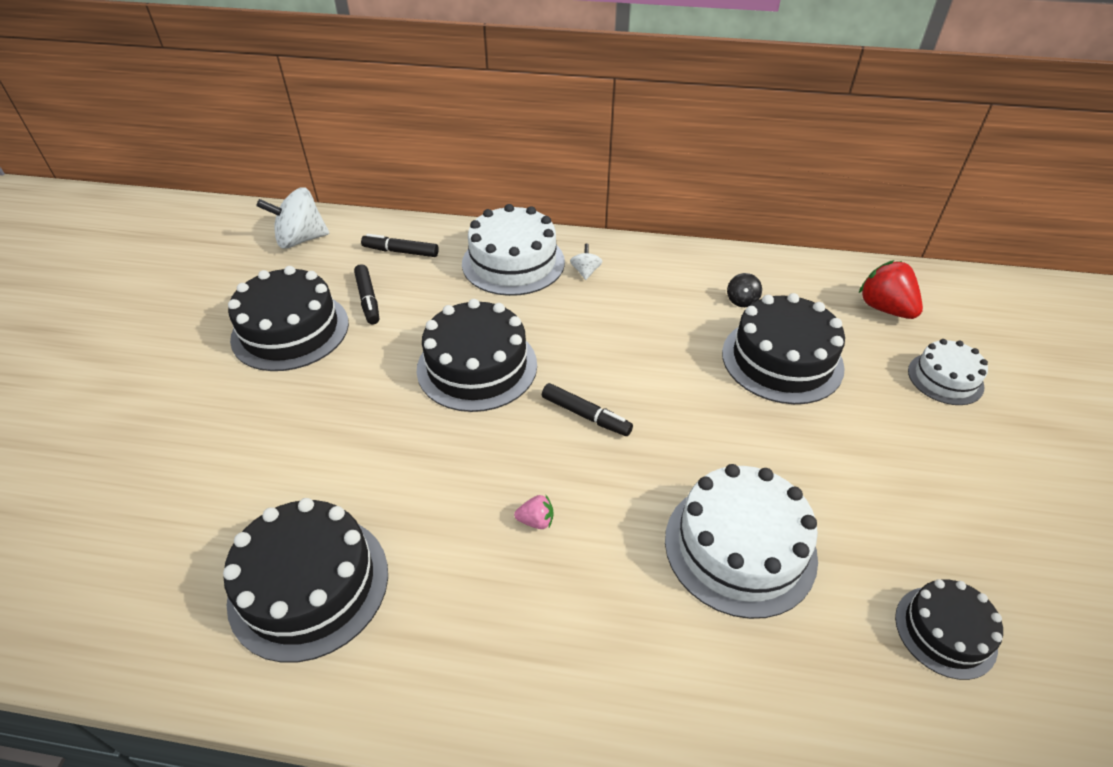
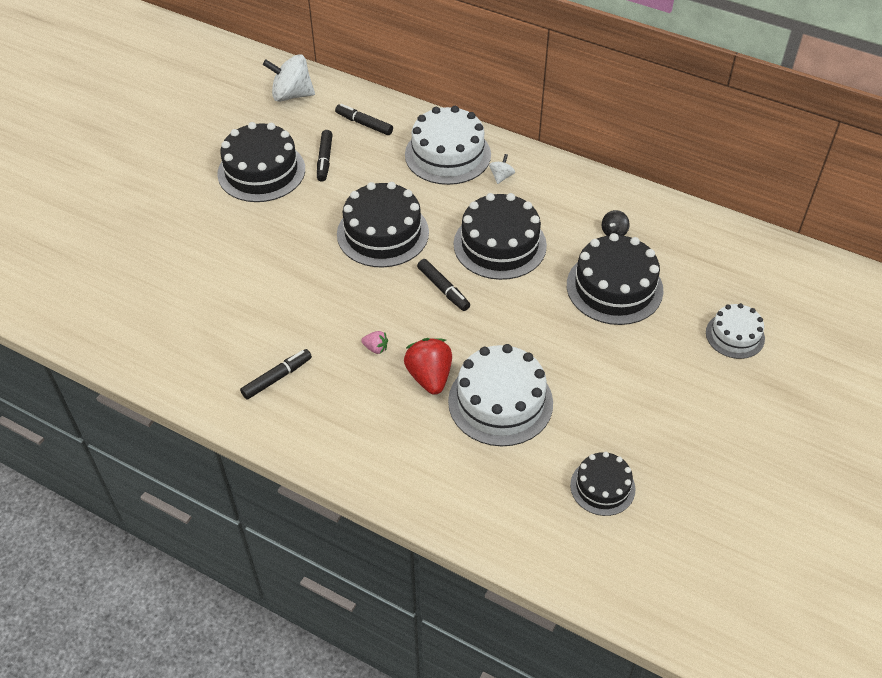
camera: 20 degrees right, 5 degrees up
black cake [223,498,388,663] -> black cake moved to [454,193,547,280]
red strawberry [859,260,923,319] -> red strawberry moved to [404,338,452,395]
none -> black marker [240,349,312,400]

